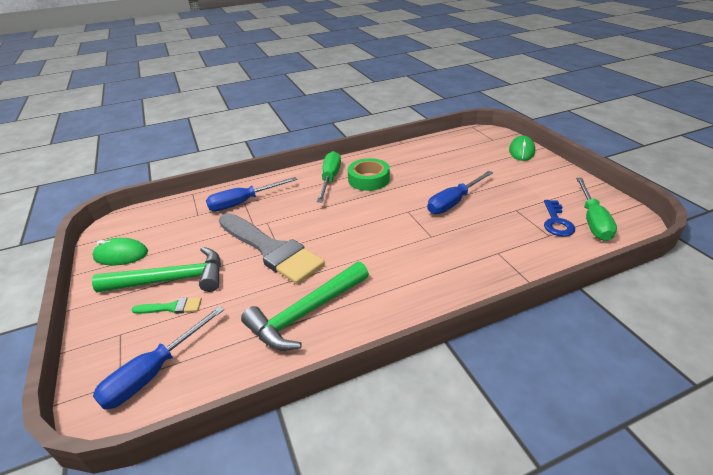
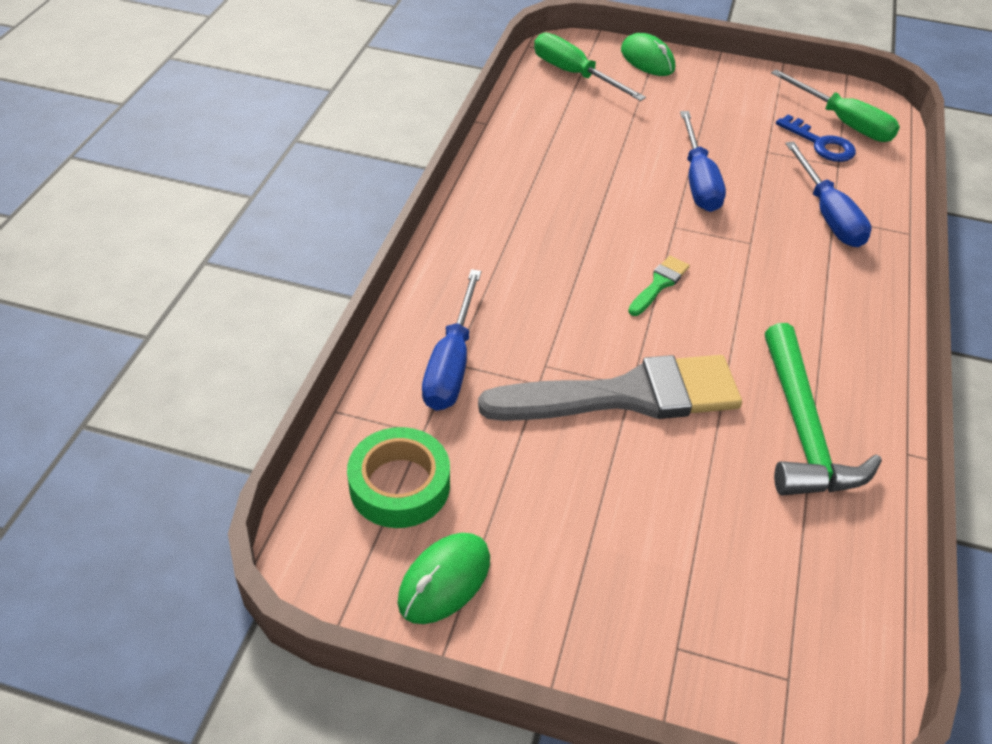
camera: 55 degrees left, 10 degrees up
green hammer [92,247,221,293] -> none
blue screwdriver [93,306,224,410] -> blue screwdriver moved to [785,141,872,247]
green brush [132,297,202,314] -> green brush moved to [628,256,690,316]
green screwdriver [317,151,341,202] -> green screwdriver moved to [534,33,646,101]
green tape [348,158,390,191] -> green tape moved to [347,427,450,528]

